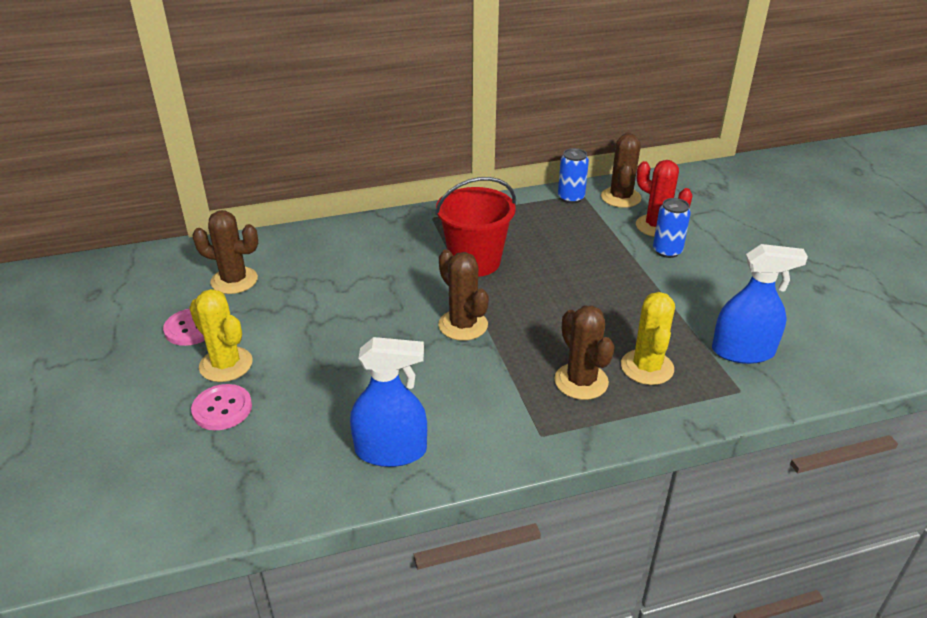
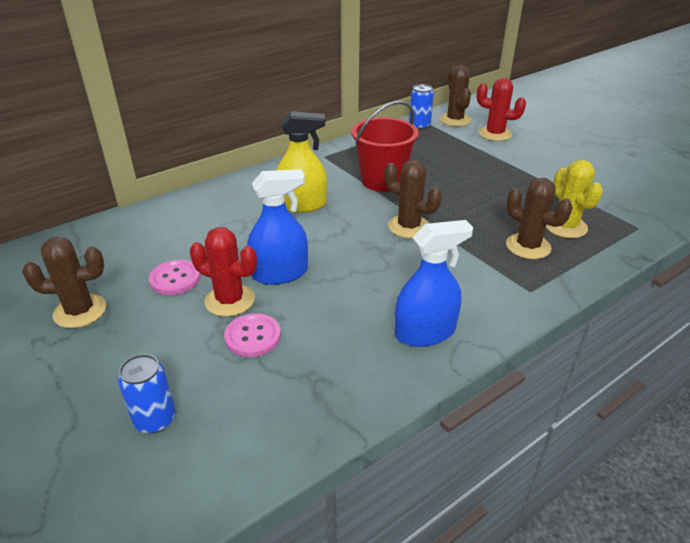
camera: 20 degrees left, 0 degrees up
yellow cactus [189,289,253,382] -> red cactus [190,227,257,317]
brown cactus [192,210,258,294] -> brown cactus moved to [22,237,106,328]
blue can [653,198,691,258] -> blue can moved to [118,354,176,433]
blue spray bottle [712,244,808,364] -> blue spray bottle moved to [247,169,308,285]
none -> yellow spray bottle [277,111,327,213]

